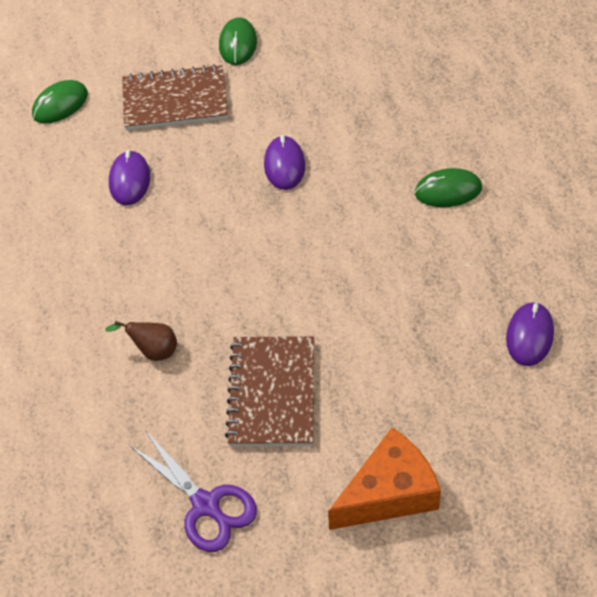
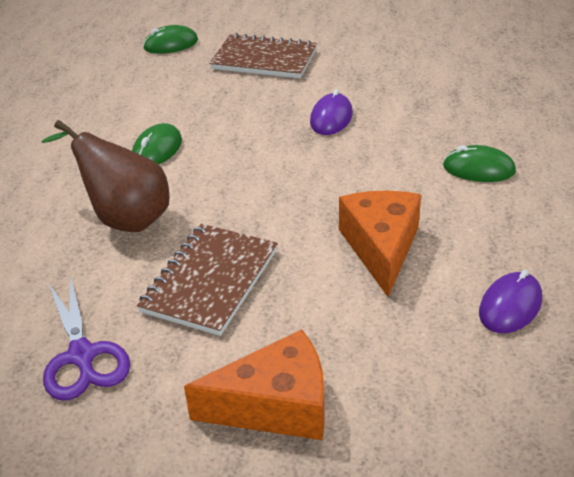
camera: 20 degrees right, 15 degrees down
brown pear [105,321,177,361] -> brown pear [41,120,169,232], size x2.00
purple mouse [109,150,150,205] -> none
green mouse [219,17,257,65] -> green mouse moved to [132,123,182,165]
none -> orange cheese [339,191,421,297]

